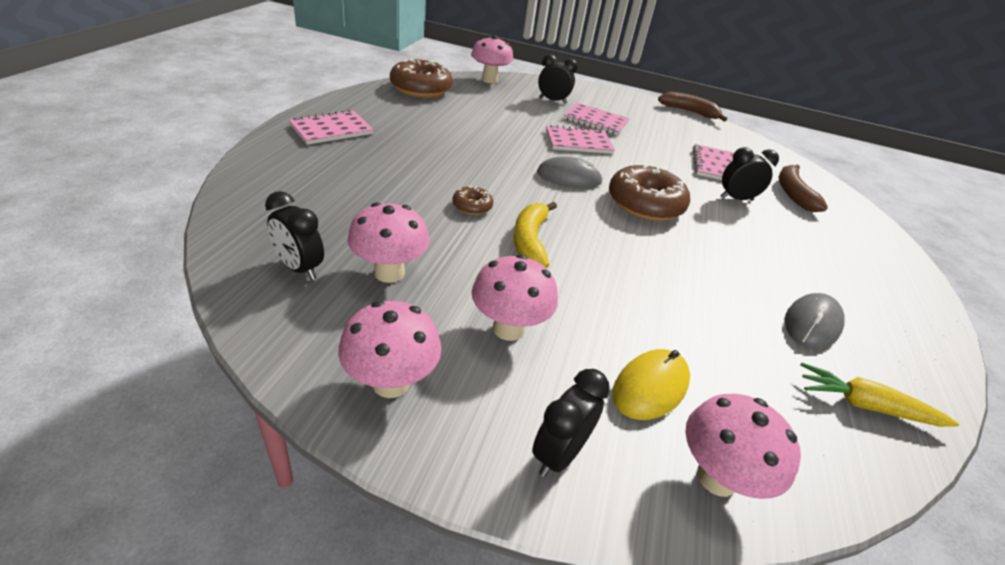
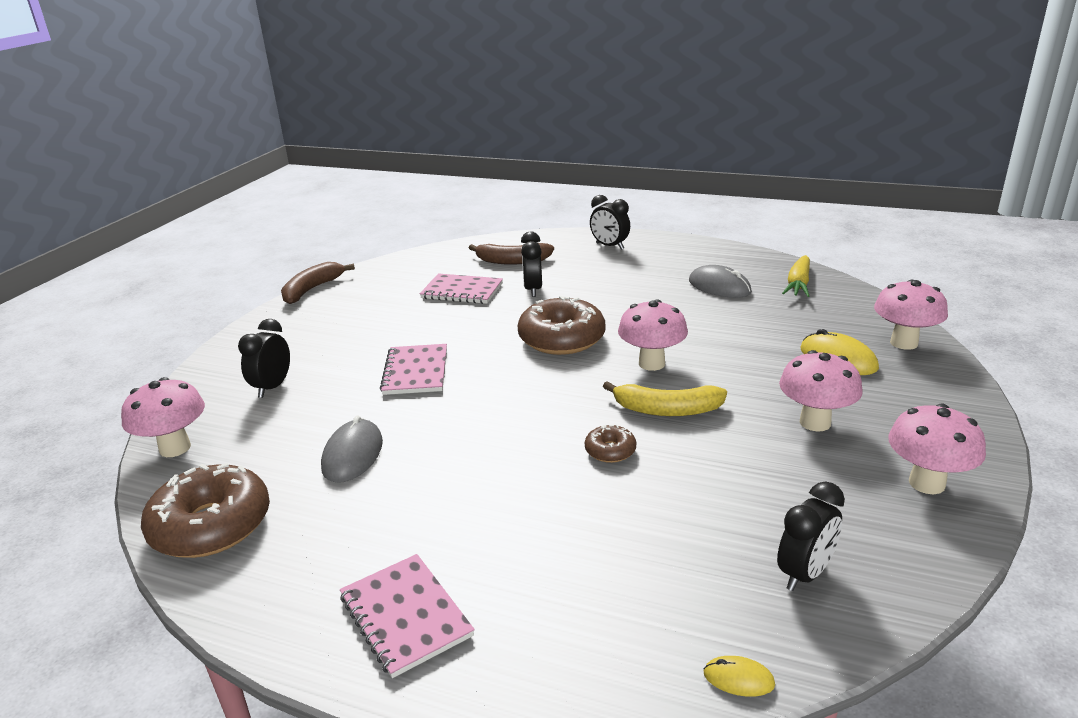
camera: 80 degrees left, 10 degrees down
pink mushroom [347,202,430,283] -> pink mushroom moved to [618,300,688,371]
black clock [532,369,610,477] -> black clock moved to [590,195,630,250]
grey mouse [537,156,603,188] -> grey mouse moved to [321,415,383,483]
pink notebook [564,103,630,135] -> none
none -> yellow mouse [703,656,775,697]

